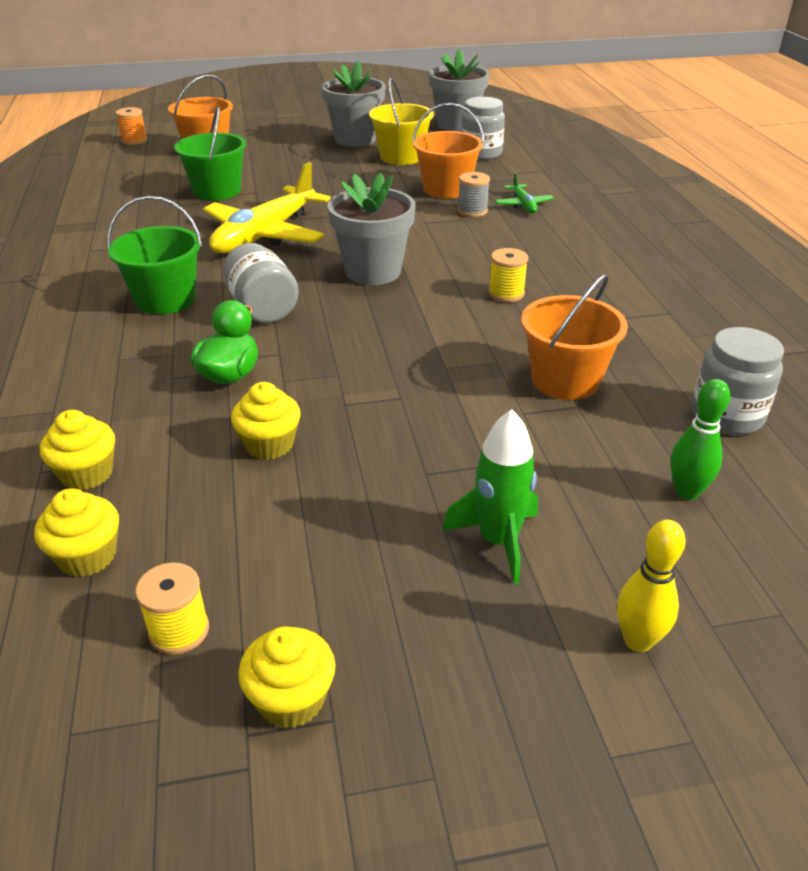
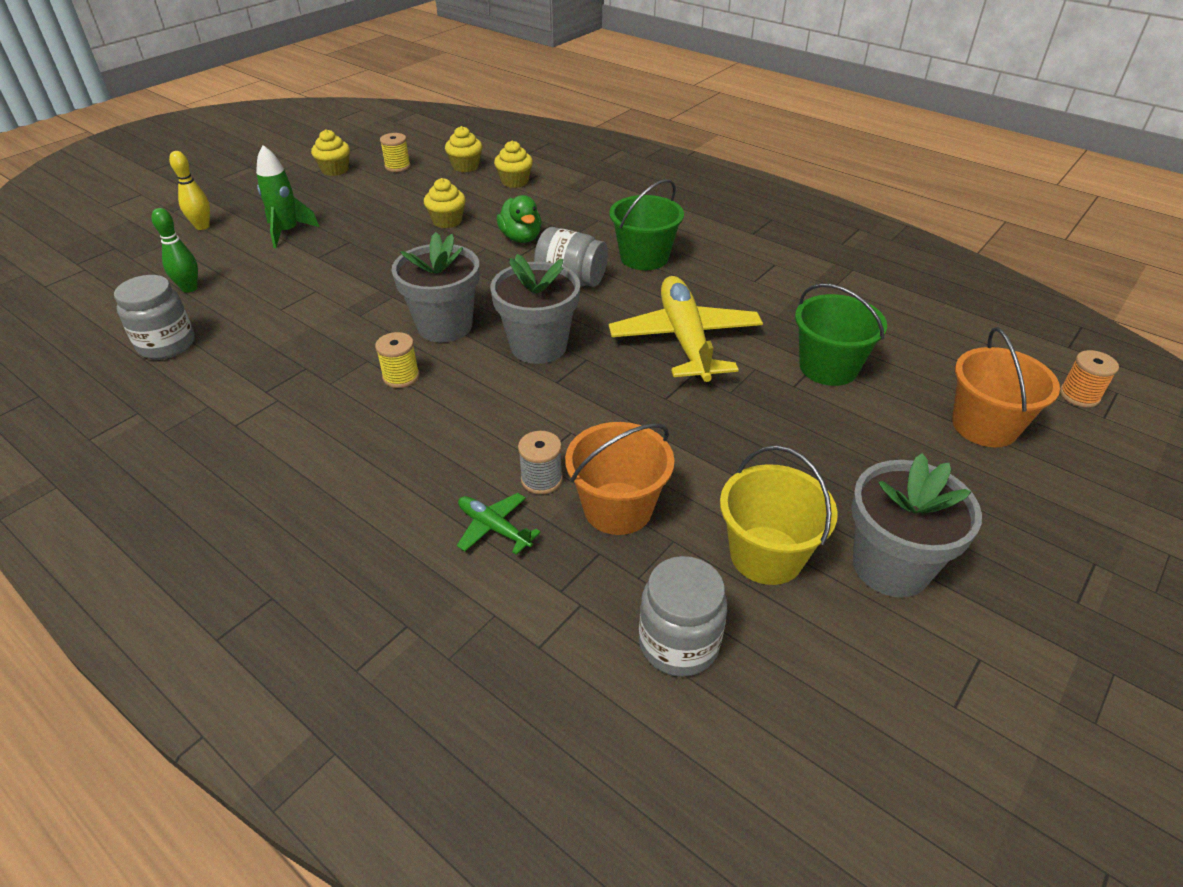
camera: 140 degrees right, 5 degrees up
grey flower pot [429,49,490,132] -> grey flower pot moved to [391,232,480,342]
orange bucket [521,274,628,400] -> none

